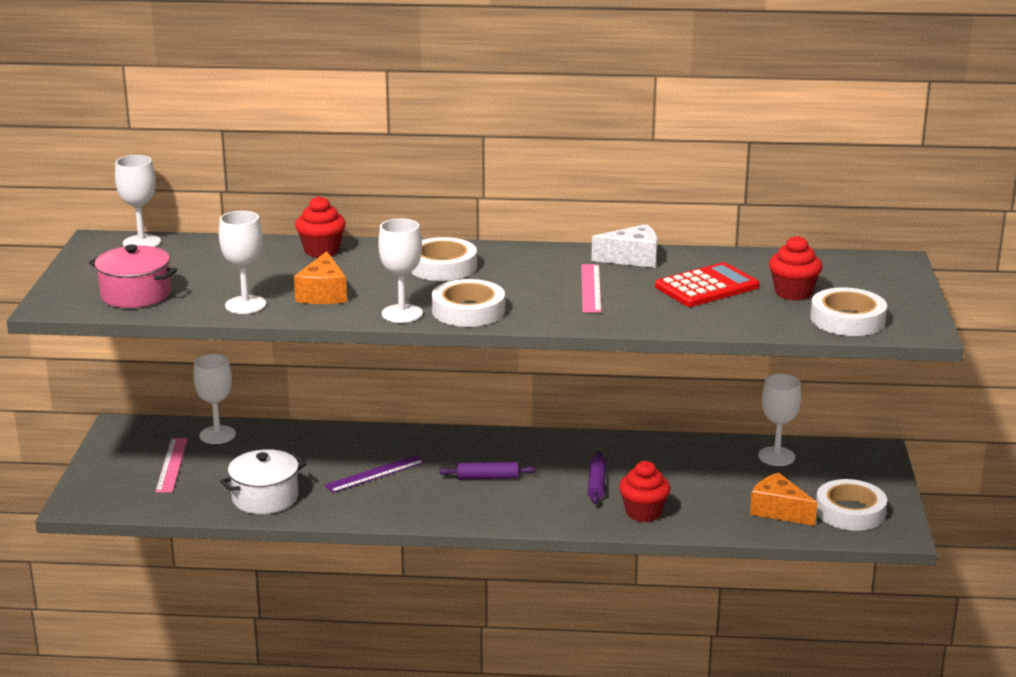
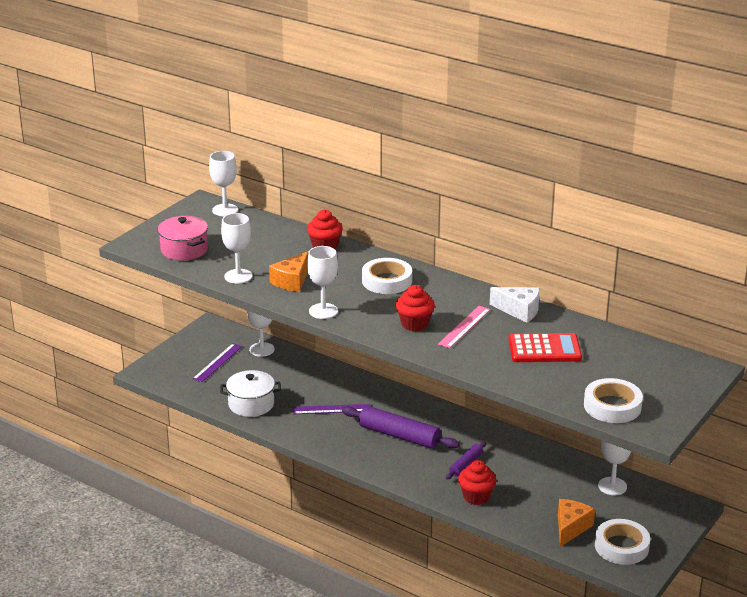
camera: 30 degrees right, 5 degrees up
pink ruler [155,438,188,493] -> purple ruler [192,343,242,382]
white tape [432,279,505,327] -> none
purple rolling pin [440,462,536,479] -> purple rolling pin [342,406,459,449], size x1.84
orange cheese [750,472,817,526] -> orange cheese turned 45 degrees clockwise [558,499,595,547]
red cupcake [769,236,822,301] -> red cupcake moved to [396,285,435,331]

